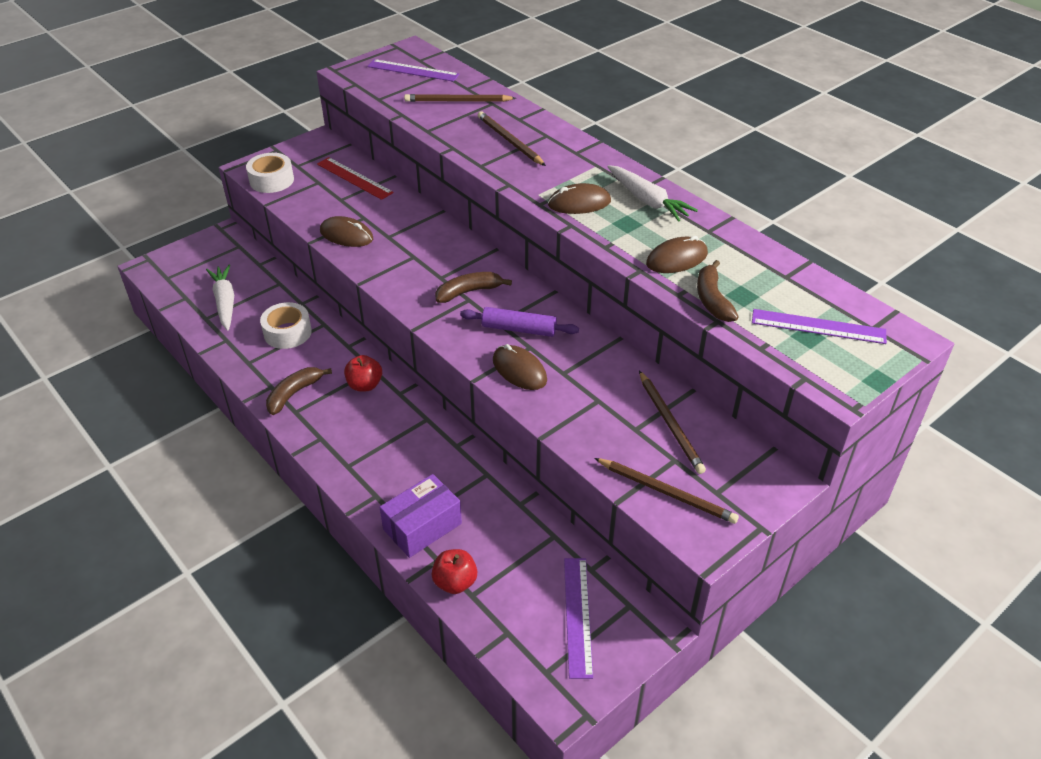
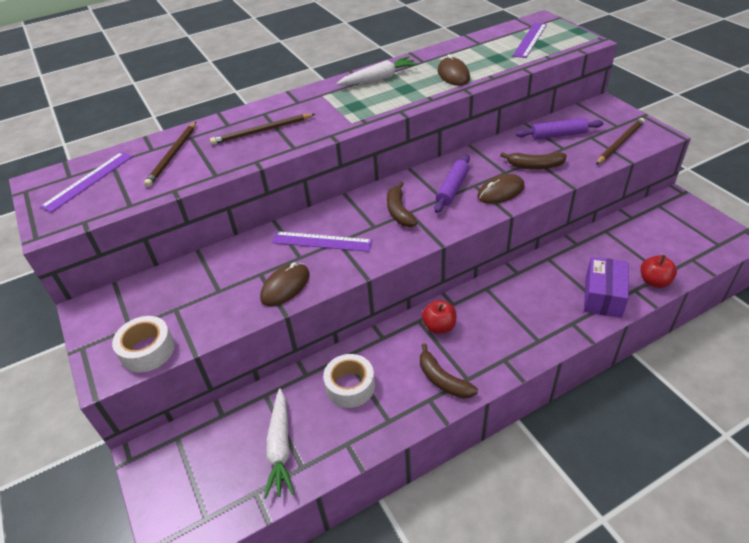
camera: 75 degrees left, 0 degrees up
white carrot [206,264,234,331] -> white carrot turned 90 degrees counterclockwise [264,389,295,499]
red ruler [317,157,394,200] -> none
purple box [379,474,462,558] -> purple box turned 45 degrees clockwise [584,257,629,318]
brown mouse [548,183,611,214] -> none
purple ruler [564,558,593,679] -> purple ruler moved to [272,231,373,252]
brown pencil [639,371,706,474] -> purple rolling pin [516,118,603,139]
brown banana [697,260,739,322] -> brown banana moved to [500,152,567,170]

